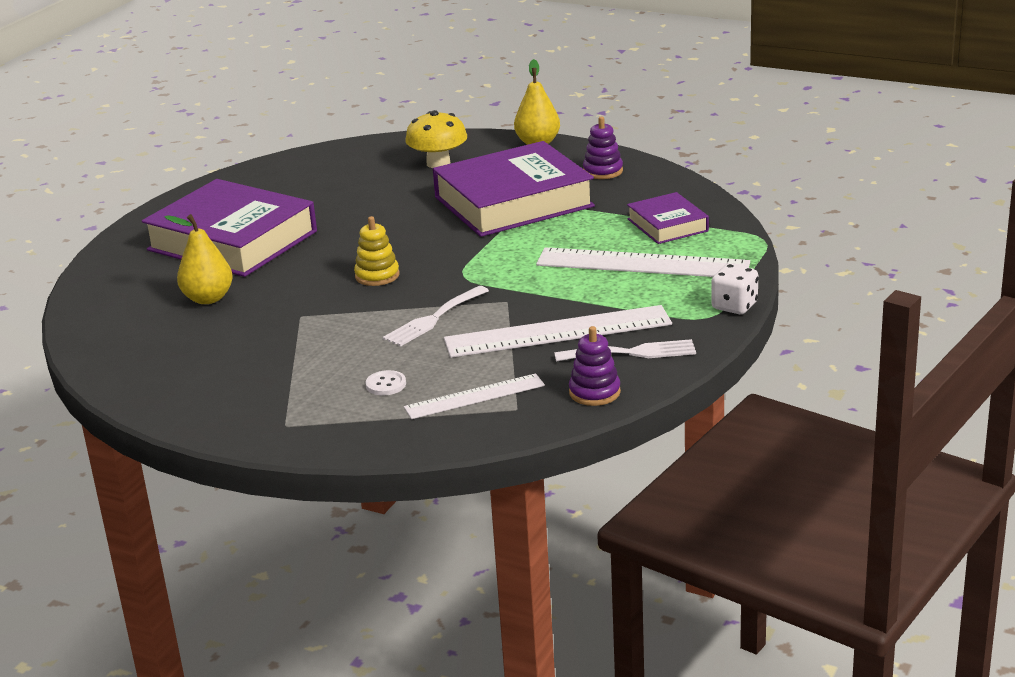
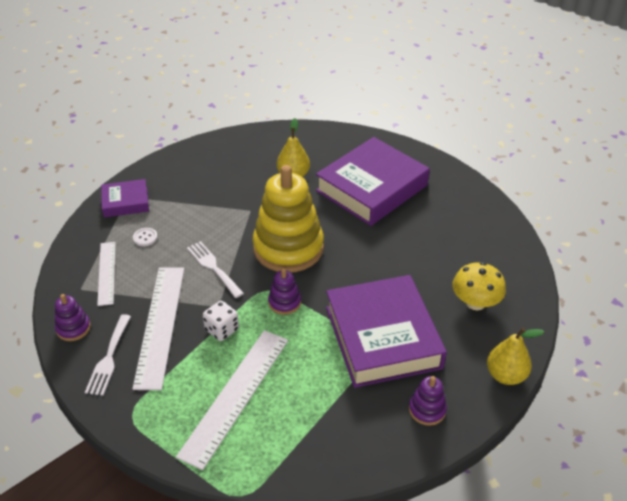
camera: 100 degrees right, 15 degrees up
yellow stacking toy [354,216,399,286] -> yellow stacking toy [252,165,324,272], size x2.31
purple book [627,192,709,244] -> purple book moved to [101,179,149,217]
white dice [711,264,758,314] -> white dice moved to [203,301,239,341]
none -> purple stacking toy [268,268,301,315]

